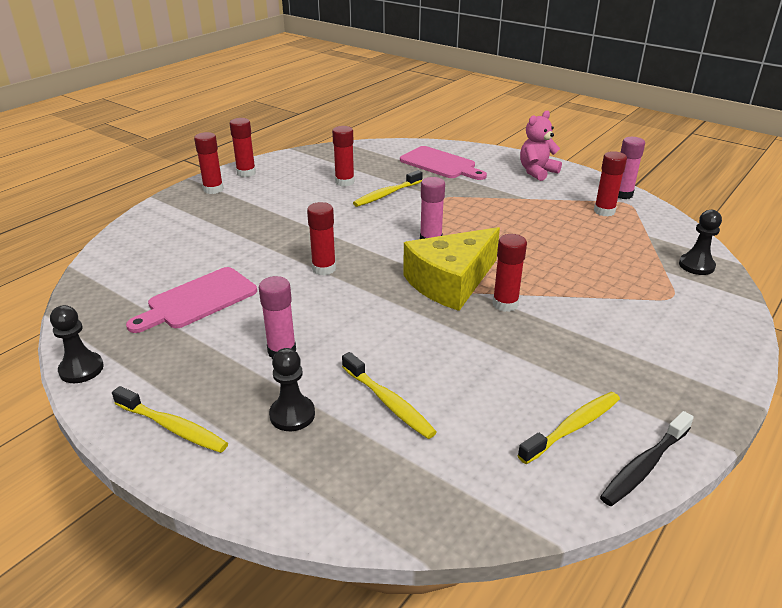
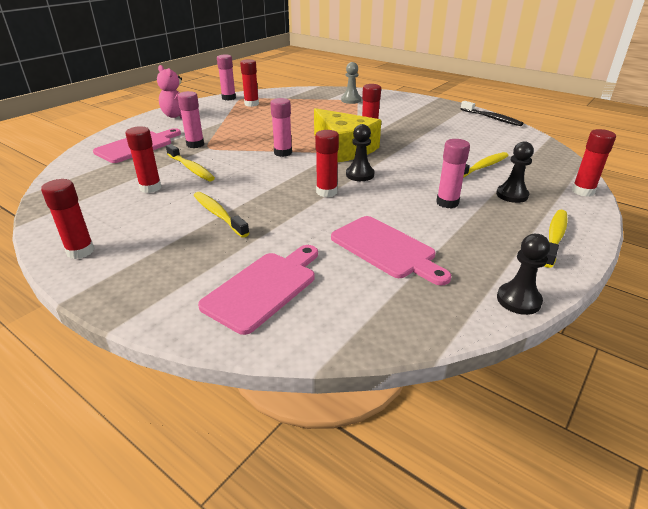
camera: 90 degrees left, 0 degrees up
red glue stick [194,132,224,194] -> red glue stick moved to [572,129,616,197]
yellow toothbrush [517,392,620,464] -> yellow toothbrush moved to [193,192,250,238]
black pawn [679,210,722,275] -> black pawn moved to [346,124,375,181]
none -> pink glue stick [177,91,204,148]
none -> pink cutting board [198,245,318,335]
none -> grey pawn [341,62,361,104]

